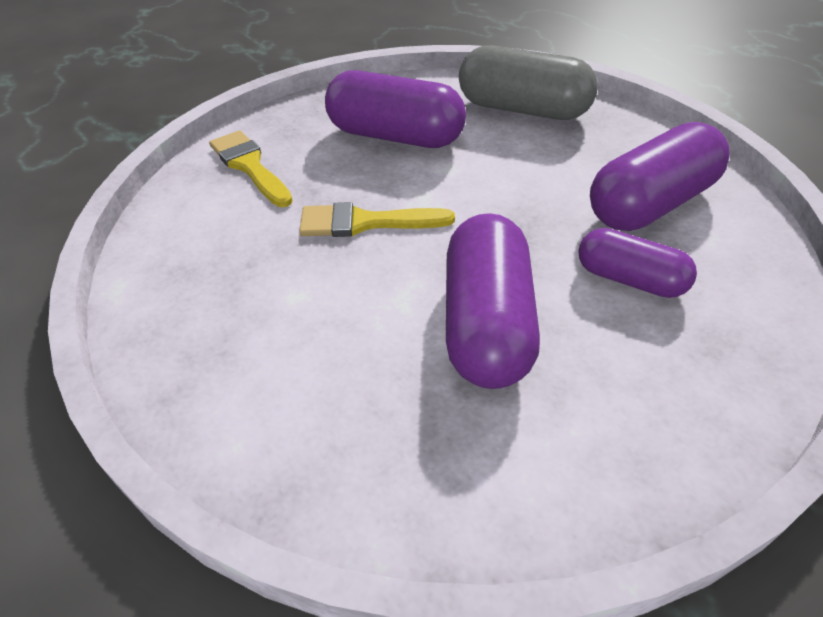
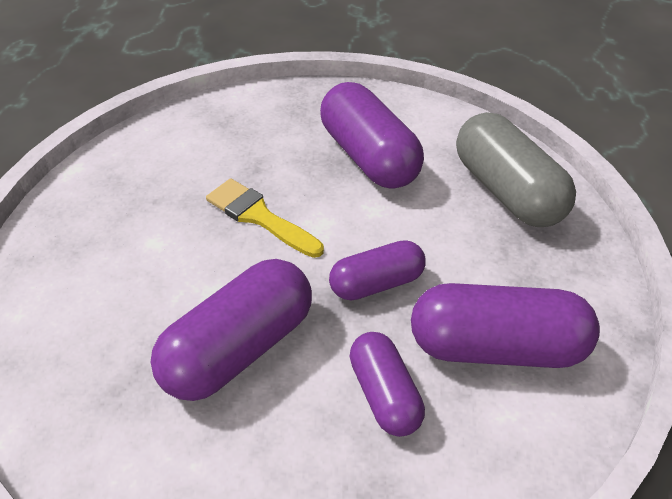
camera: 40 degrees right, 0 degrees up
yellow brush [209,130,293,207] -> none
none -> purple capsule [329,240,426,300]

